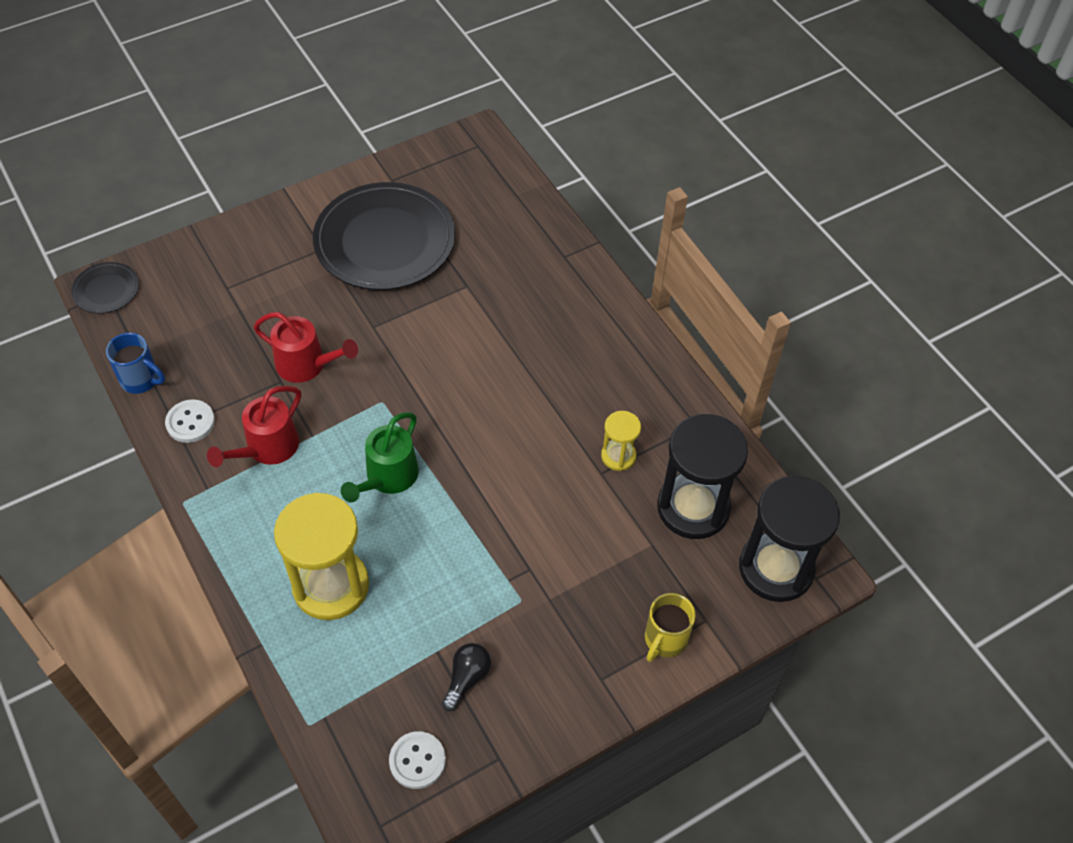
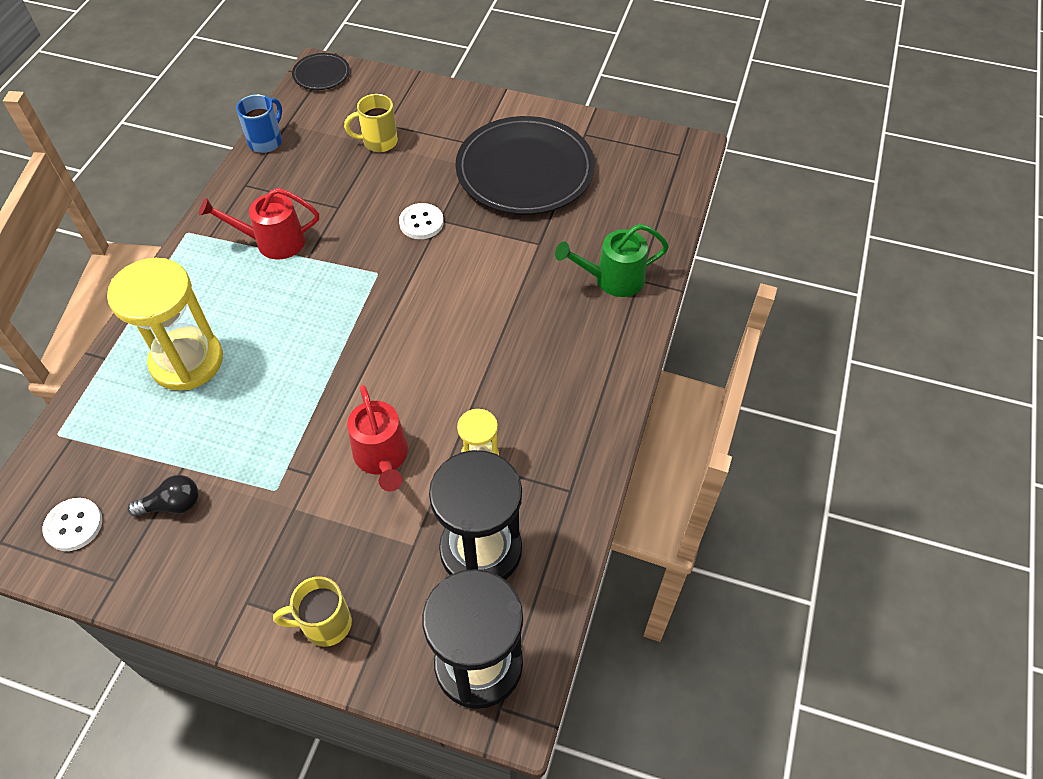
camera: 50 degrees right, 0 degrees up
blue mug [106,333,165,394] -> blue mug turned 135 degrees counterclockwise [236,94,282,153]
white button [165,399,215,443] -> white button moved to [399,203,444,239]
red watering can [253,312,358,383] -> red watering can moved to [347,385,408,492]
green watering can [341,412,419,502] -> green watering can moved to [555,224,669,297]
none -> yellow mug [344,94,398,152]

